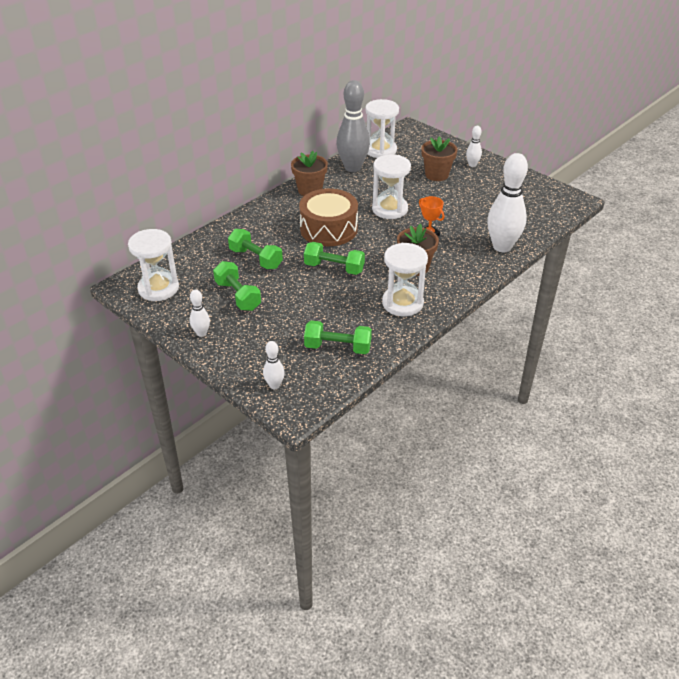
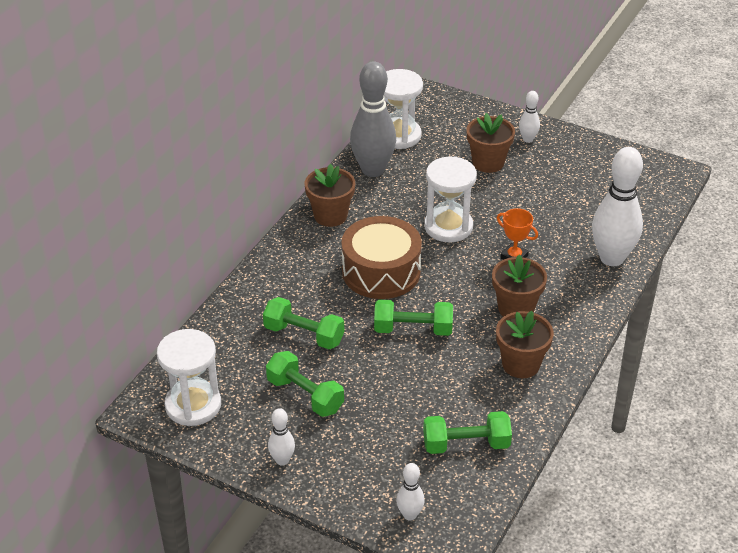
camera: 15 degrees left, 0 degrees up
white hourglass [382,243,428,316] -> brown flower pot [496,311,554,378]

